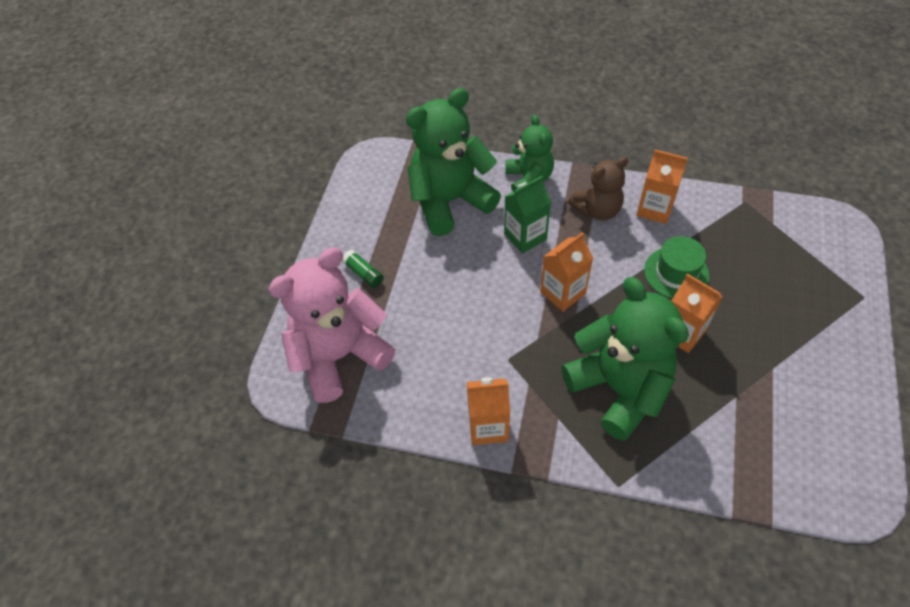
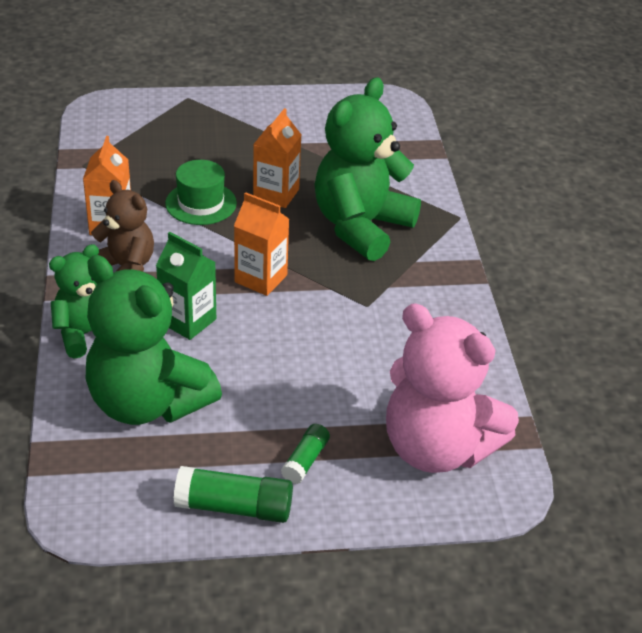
camera: 115 degrees left, 15 degrees down
orange carton [467,377,510,445] -> none
none -> green glue stick [174,466,293,523]

